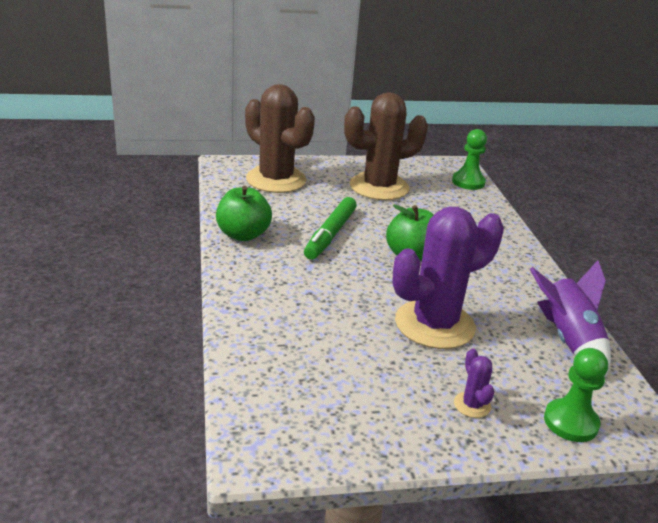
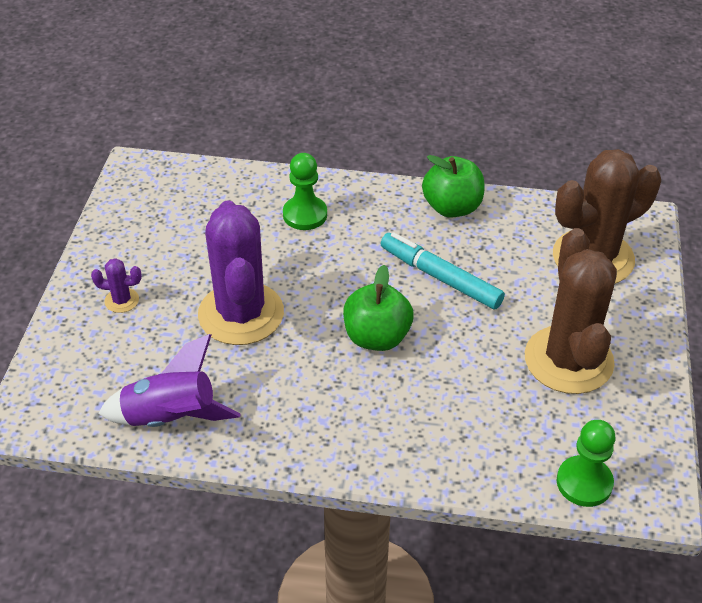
camera: 110 degrees right, 15 degrees up
green marker [304,197,357,260] -> turquoise marker [381,232,505,309]
green pawn [544,348,608,442] -> green pawn moved to [283,153,327,230]

